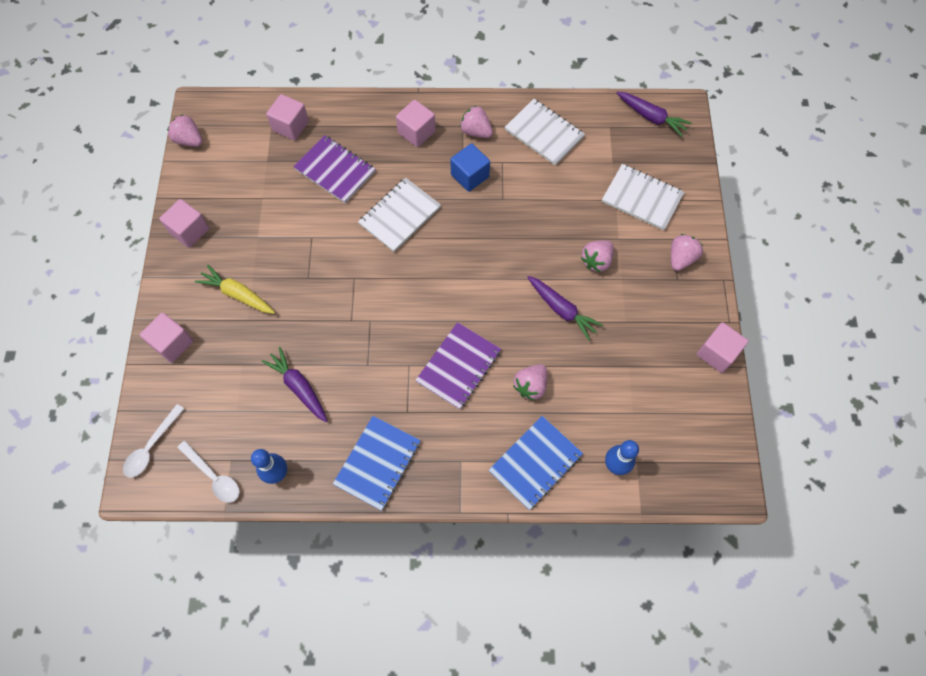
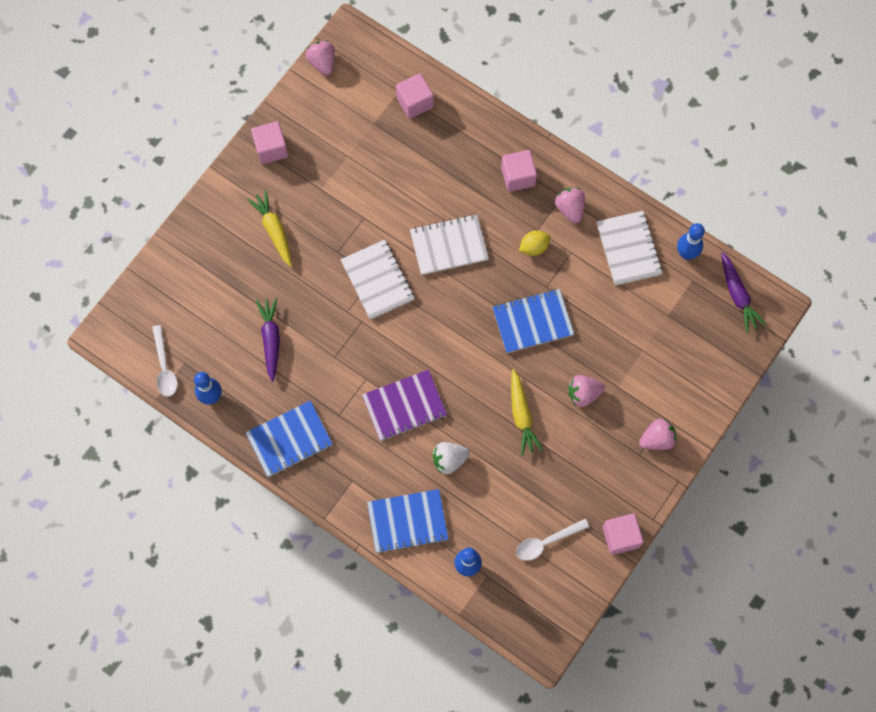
camera: 35 degrees right, 5 degrees up
white spoon [123,404,184,478] -> white spoon moved to [516,519,589,561]
pink cube [140,312,193,363] -> none
purple notebook [293,135,375,203] -> none
blue cube [450,143,490,192] -> yellow lemon [519,230,551,256]
pink strawberry [513,364,547,401] -> white strawberry [432,442,470,474]
purple carrot [527,276,603,340] -> yellow carrot [511,369,543,456]
white notebook [602,164,684,230] -> white notebook moved to [340,240,415,320]
none -> blue notebook [492,289,574,353]
none -> blue bowling pin [677,223,705,260]

